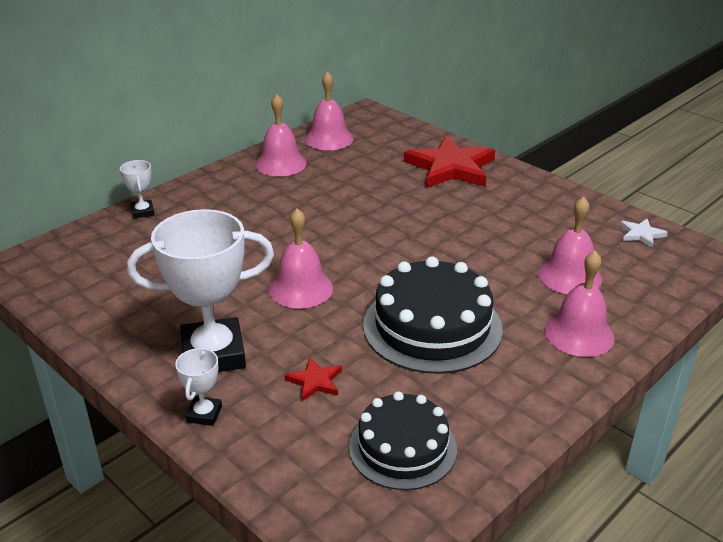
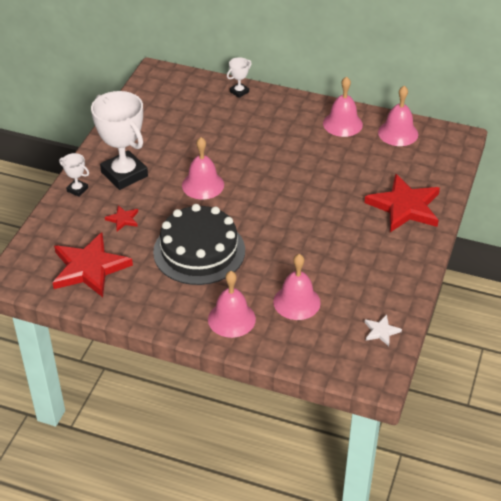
camera: 65 degrees right, 10 degrees up
white trophy [175,347,222,426] -> white trophy turned 45 degrees clockwise [59,153,89,197]
black cake [349,391,457,490] -> red star [52,232,133,297]

